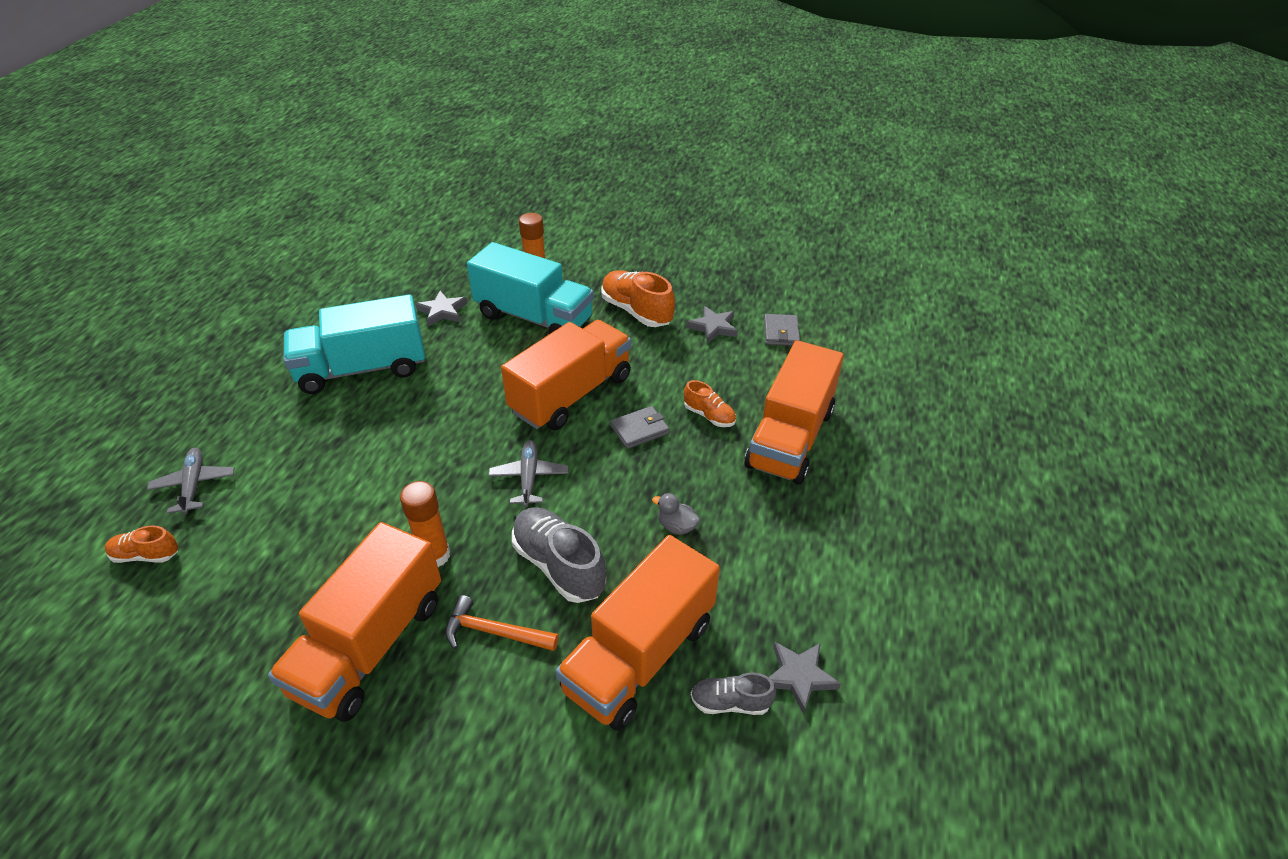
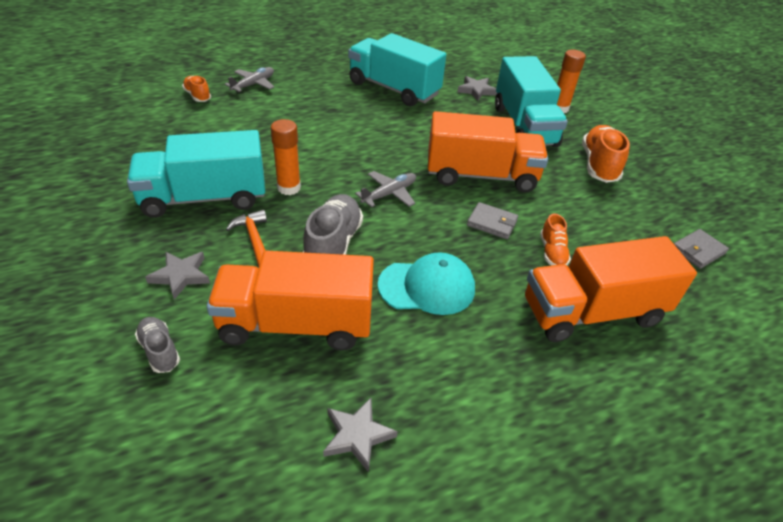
camera: 50 degrees right, 0 degrees up
orange truck [268,522,441,722] -> turquoise truck [127,130,265,218]
grey duck [652,493,700,535] -> turquoise cap [378,252,475,315]
grey star [687,306,738,343] -> grey star moved to [145,252,210,300]
grey shoe [691,673,776,715] -> grey shoe moved to [135,317,180,373]

